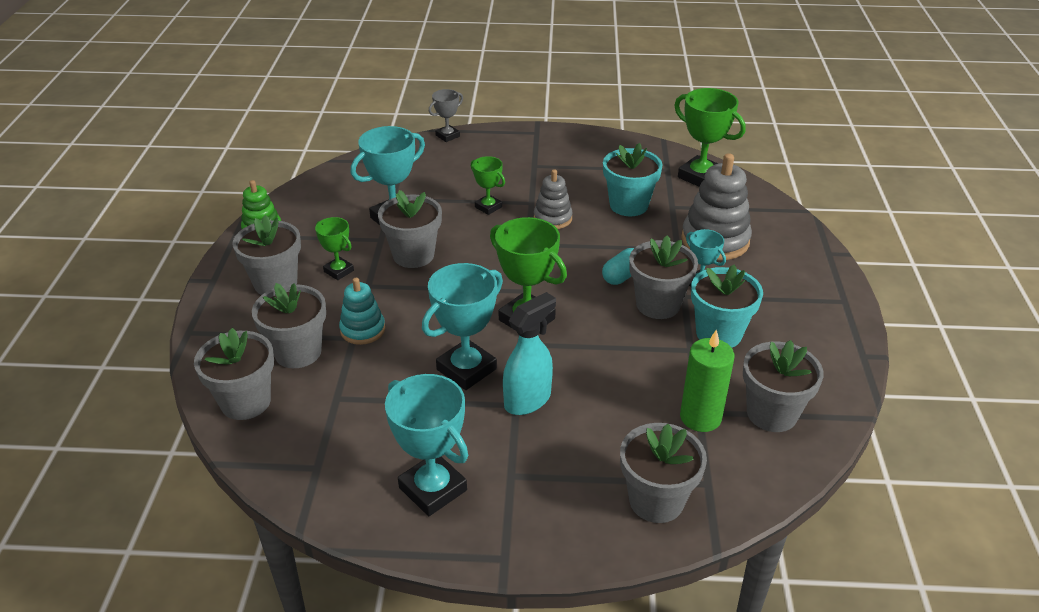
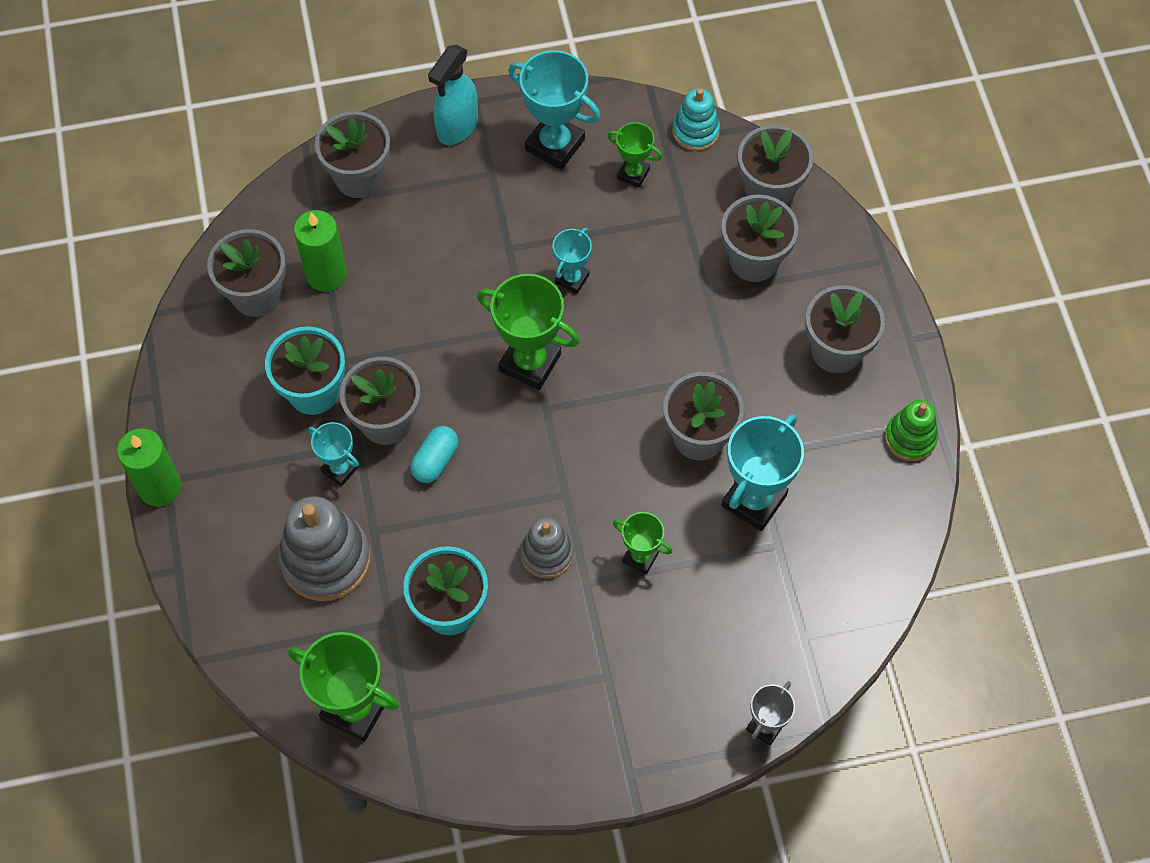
camera: 165 degrees right, 25 degrees up
green trophy [315,217,354,280] -> green trophy moved to [608,122,662,188]
turquoise stacking toy [339,278,385,345] -> turquoise stacking toy moved to [672,88,720,151]
turquoise trophy [422,263,503,390] -> turquoise trophy [552,228,592,294], size x0.56
turquoise spray bottle [503,292,556,415] -> turquoise spray bottle moved to [428,45,478,145]
none -> green candle [117,428,182,507]

